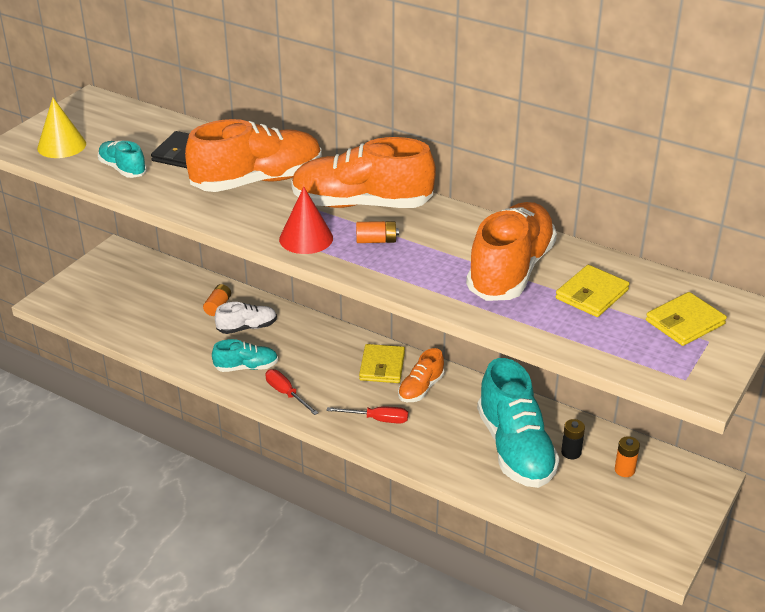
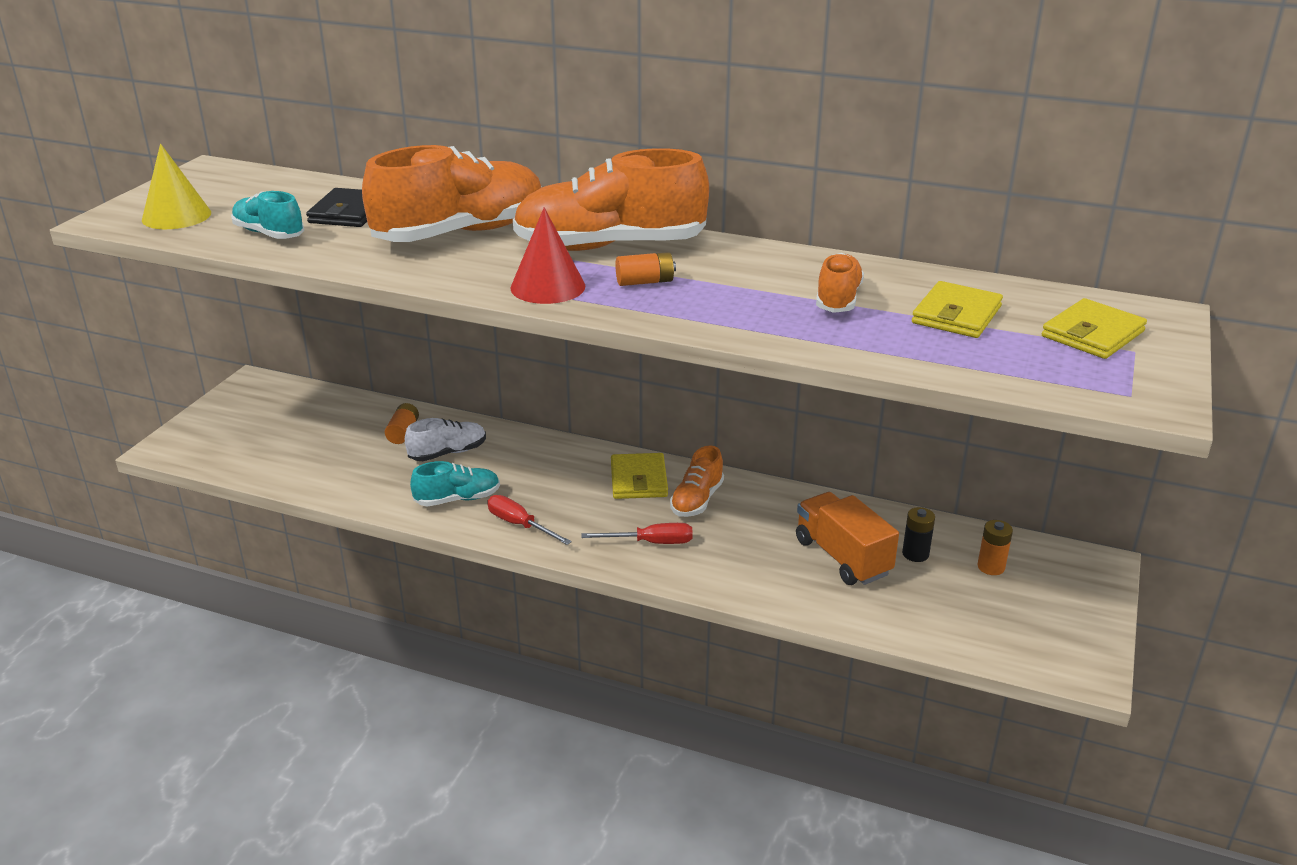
camera: 10 degrees left, 5 degrees down
orange shoe [466,202,557,301] -> orange shoe [816,253,864,313], size x0.50
turquoise shoe [477,358,560,488] -> orange truck [796,492,899,585]

